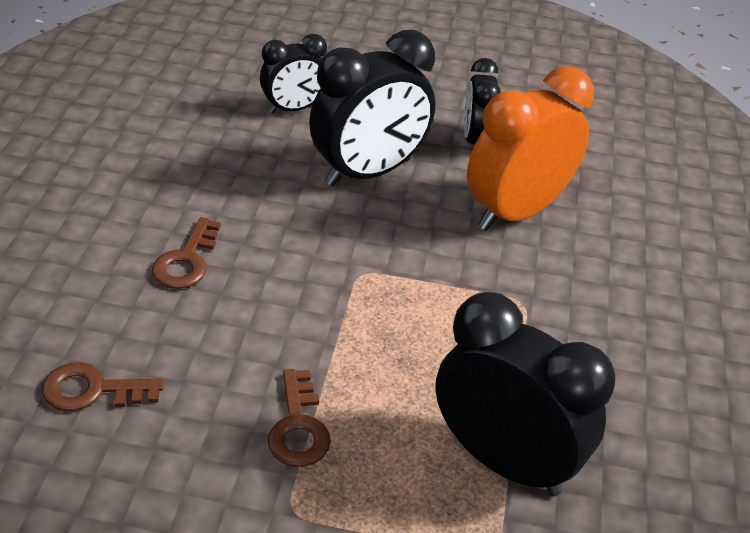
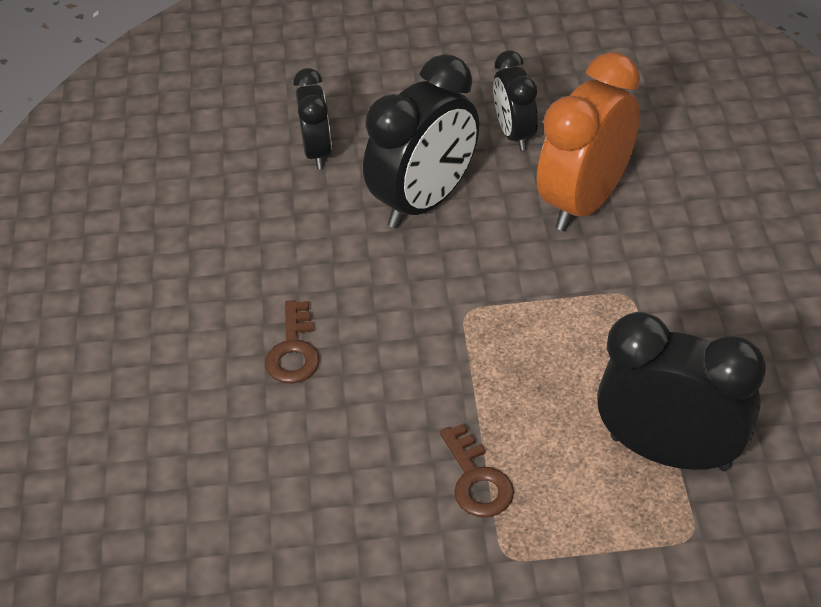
camera: 10 degrees left, 5 degrees up
brown key [42,363,164,411] -> none
black clock [260,34,327,114] -> black clock turned 60 degrees counterclockwise [293,68,332,169]

